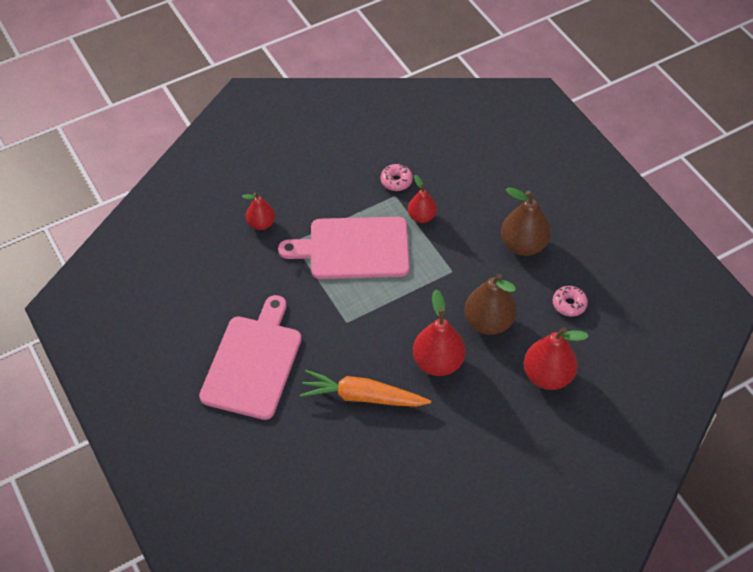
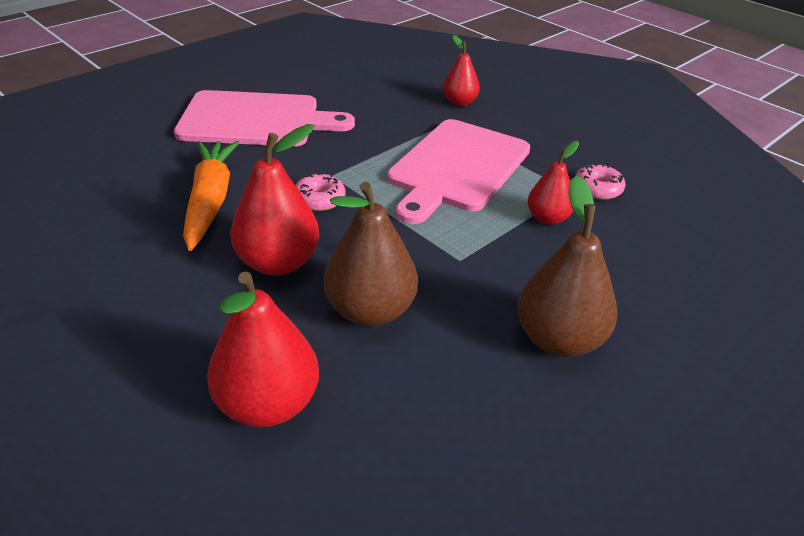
camera: 75 degrees right, 15 degrees down
pink cutting board [278,217,410,279] -> pink cutting board turned 135 degrees counterclockwise [387,119,530,224]
pink donut [553,286,588,316] -> pink donut moved to [295,172,346,211]

